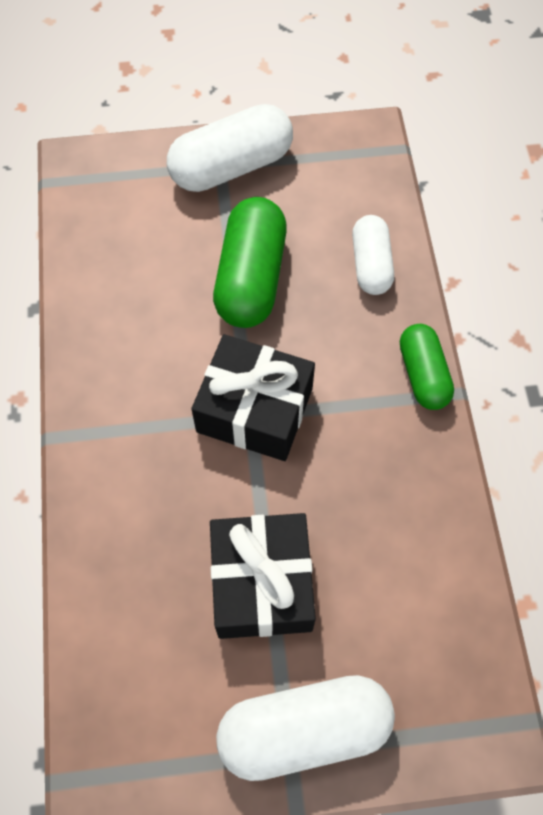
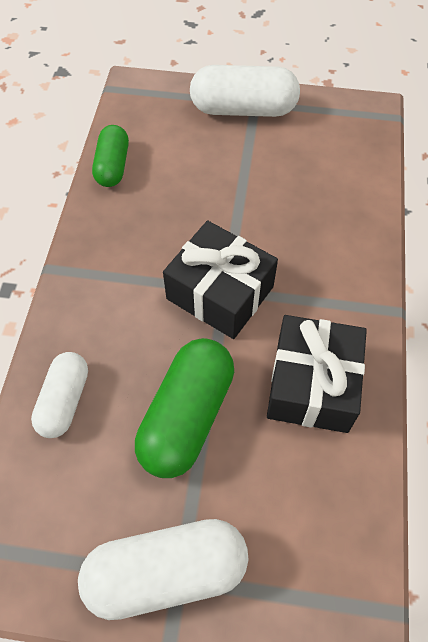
camera: 165 degrees left, 5 degrees down
black gift [210,513,316,639] -> black gift moved to [267,315,367,433]
green capsule [400,324,454,410] -> green capsule moved to [92,125,129,187]

